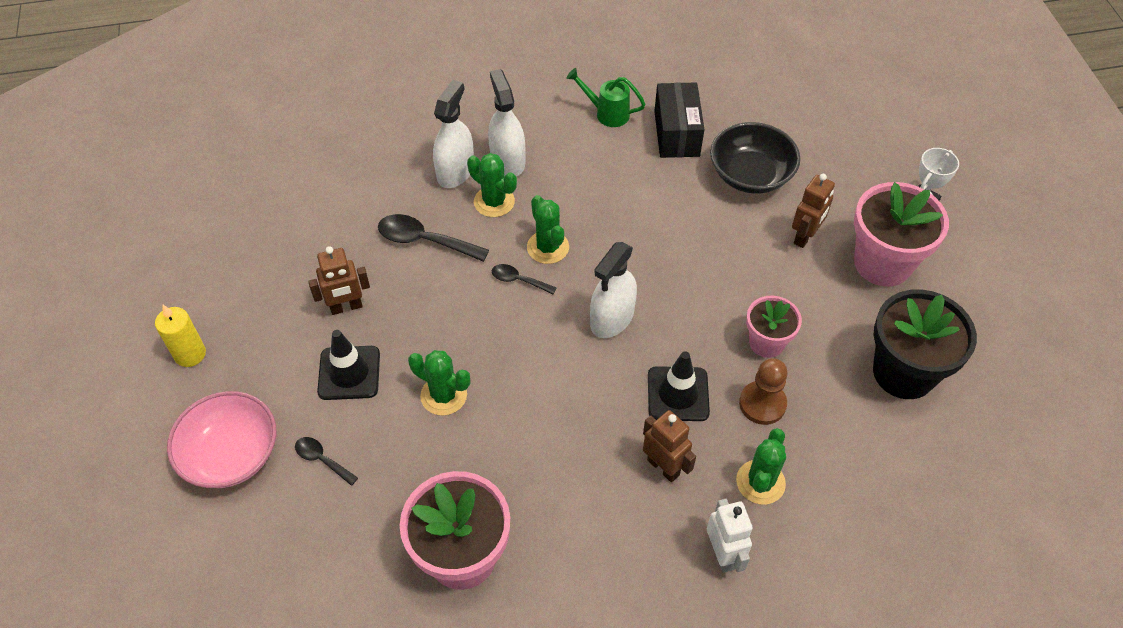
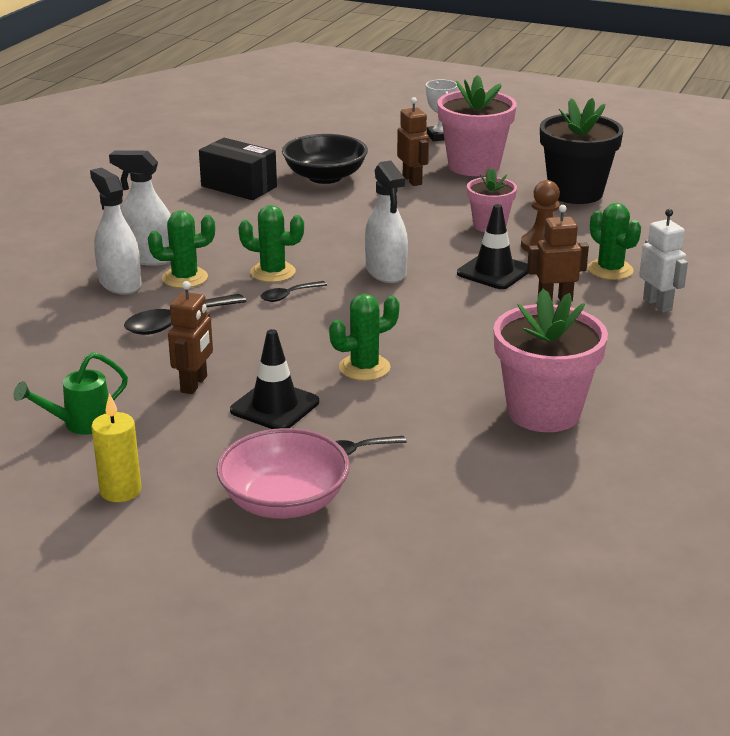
camera: 55 degrees left, 25 degrees down
green watering can [566,68,646,127] -> green watering can moved to [14,352,128,434]
white robot [707,499,753,573] -> white robot turned 45 degrees clockwise [639,209,688,313]

